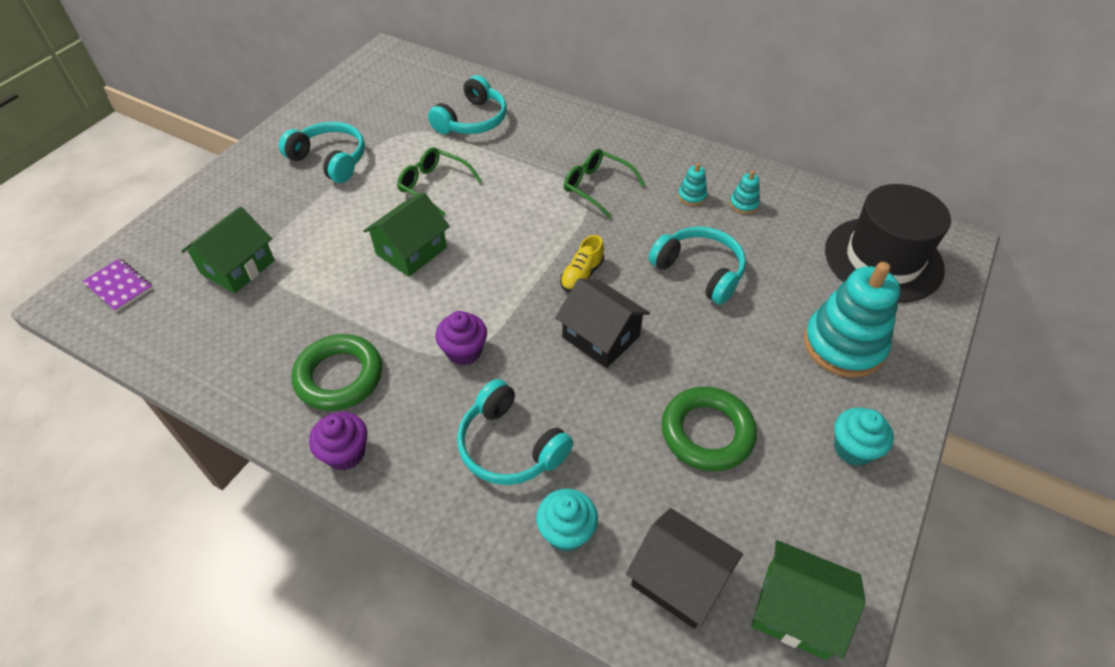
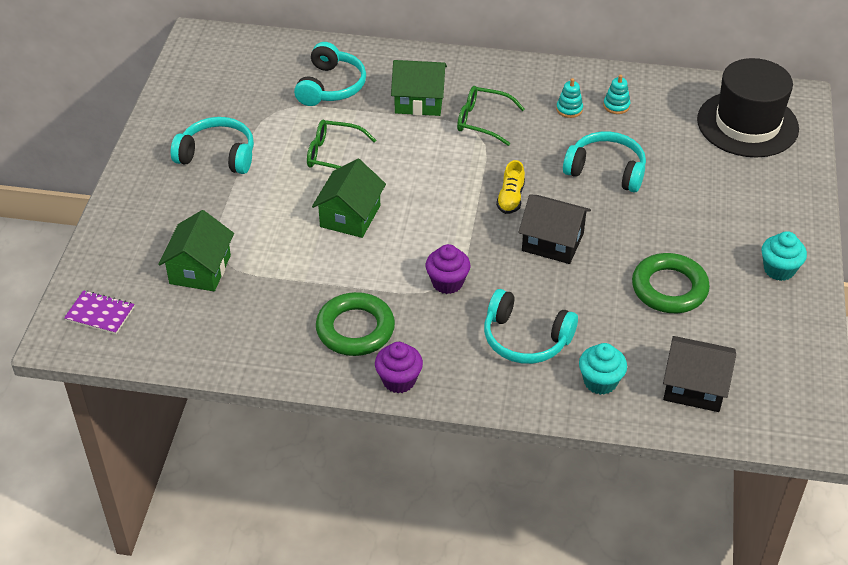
camera: 20 degrees left, 5 degrees down
green house [751,540,866,660] -> green house moved to [391,60,447,116]
turquoise stacking toy [804,262,900,377] -> none

